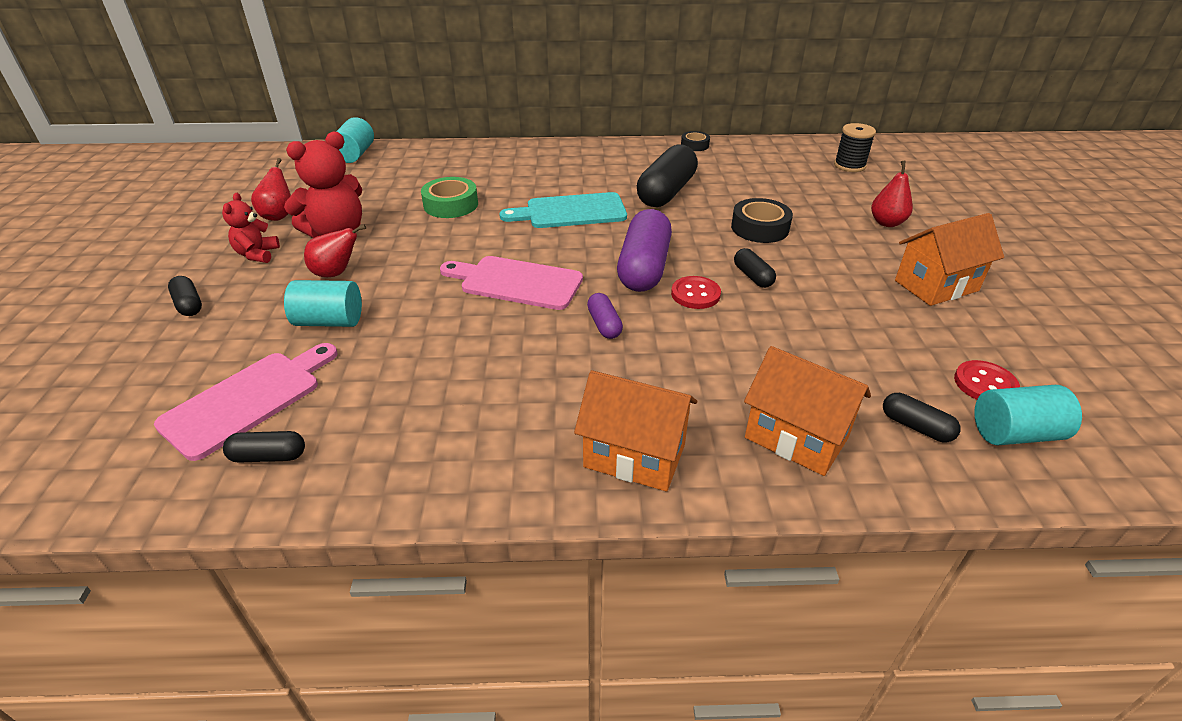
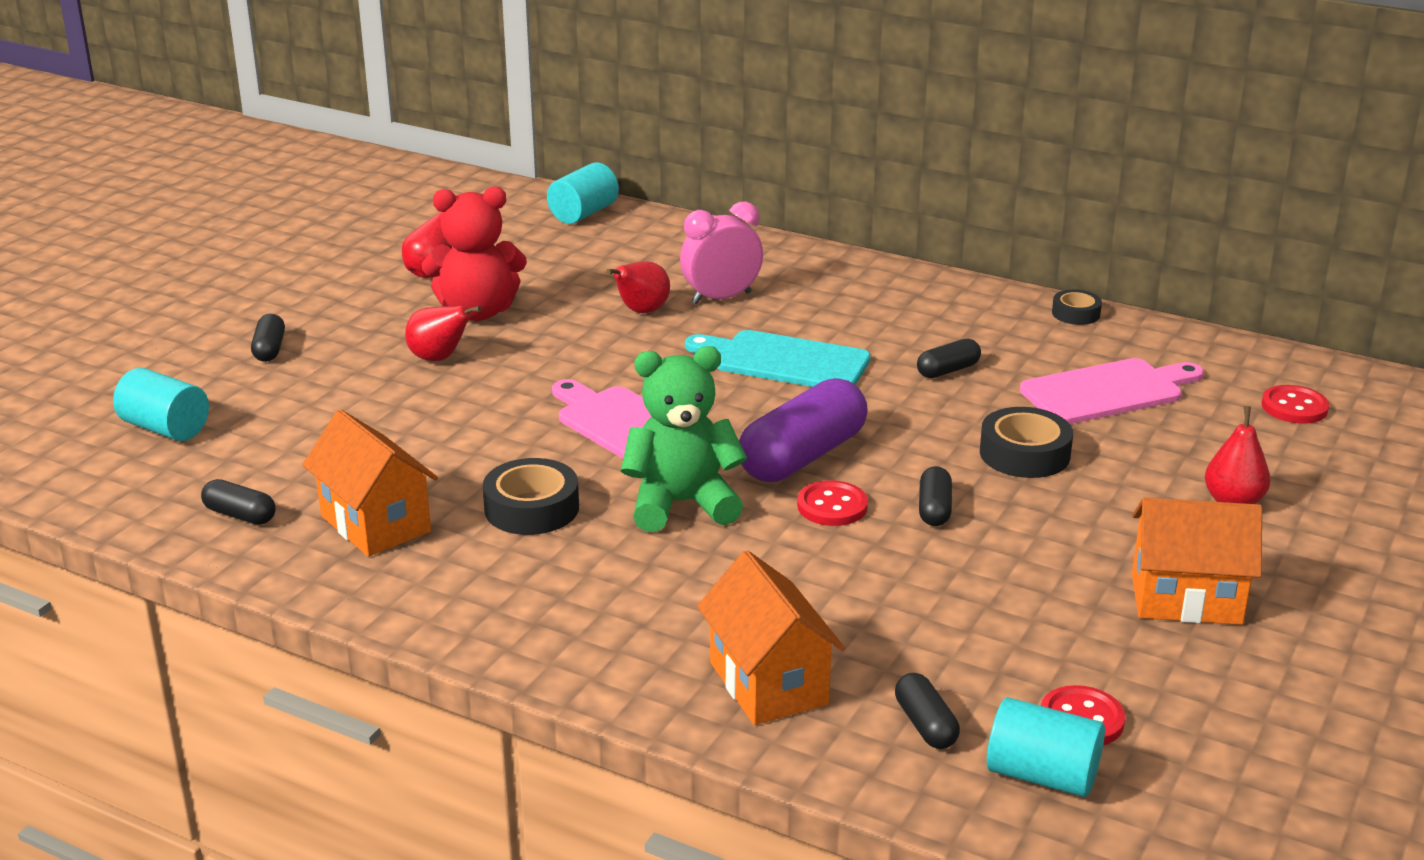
camera: 30 degrees right, 10 degrees down
pink cutting board [154,343,337,461] -> pink cutting board moved to [1020,358,1204,424]
red teddy bear [222,193,280,263] -> none
turquoise cylinder [284,280,362,327] -> turquoise cylinder moved to [113,368,209,441]
green tape [421,177,478,218] -> red pear [606,261,670,313]
orange house [574,370,697,492] -> orange house moved to [302,409,438,557]
purple capsule [587,293,623,339] -> green teddy bear [621,346,747,532]
black capsule [637,144,698,207] -> black capsule [917,338,981,378], size x0.48
black spool [834,123,876,172] -> red button [1261,385,1329,423]
none -> black tape [483,458,579,535]
none -> pink clock [680,201,763,305]

